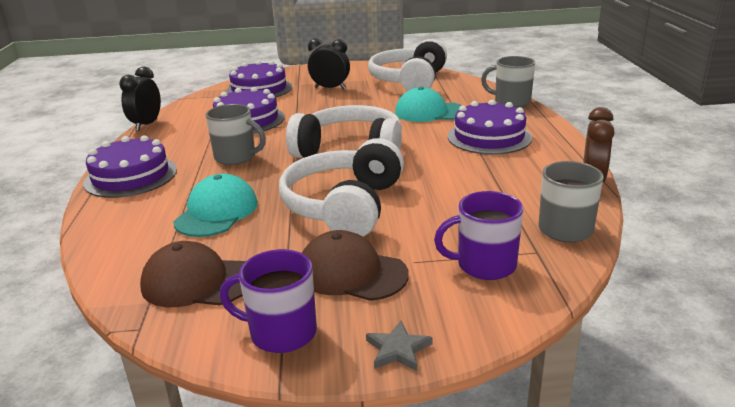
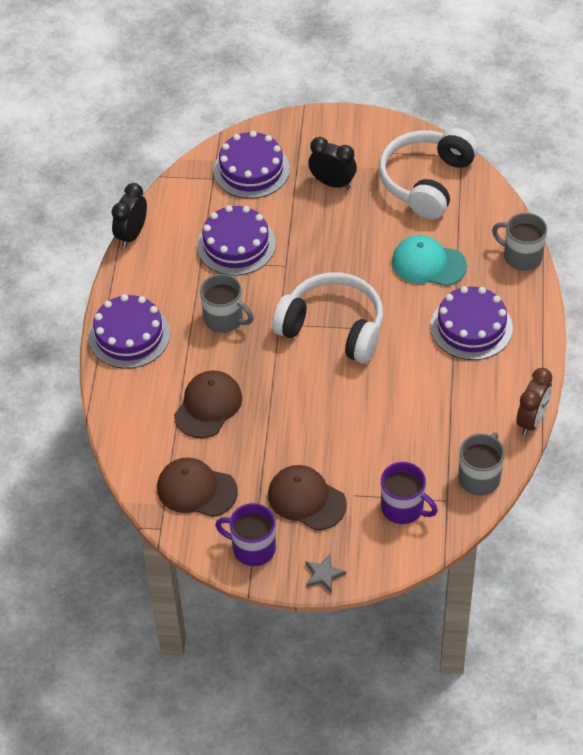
camera: 10 degrees right, 25 degrees up
turquoise cap [173,174,258,237] -> brown cap [174,370,242,438]
white headphones [279,138,404,237] -> none
purple mug [434,191,523,280] -> purple mug turned 150 degrees counterclockwise [381,462,438,524]

